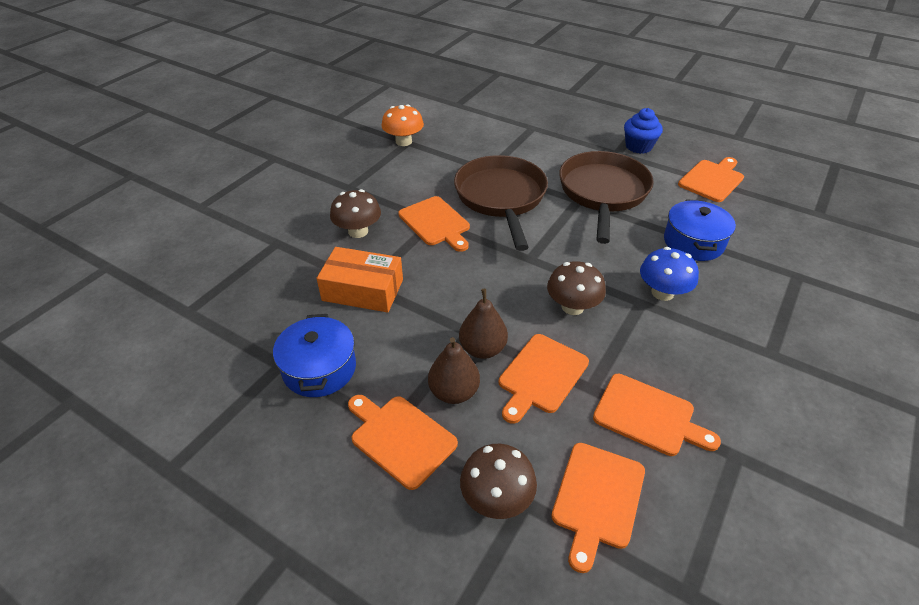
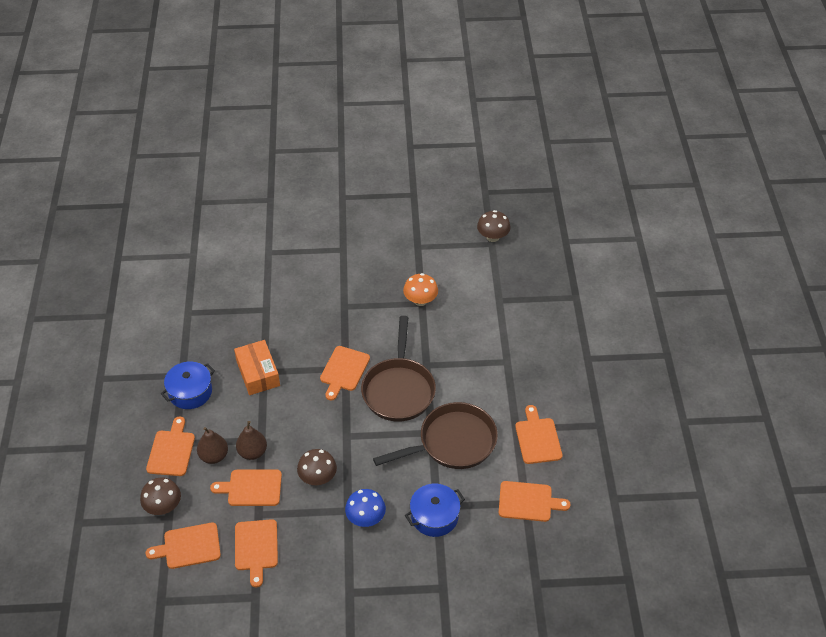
camera: 55 degrees right, 5 degrees up
brown mushroom [330,189,381,238] -> brown mushroom moved to [477,210,510,242]
brown pan [454,155,548,251] -> brown pan turned 135 degrees clockwise [361,316,436,422]
blue cupcake [624,108,663,154] -> orange cutting board [515,405,562,464]

